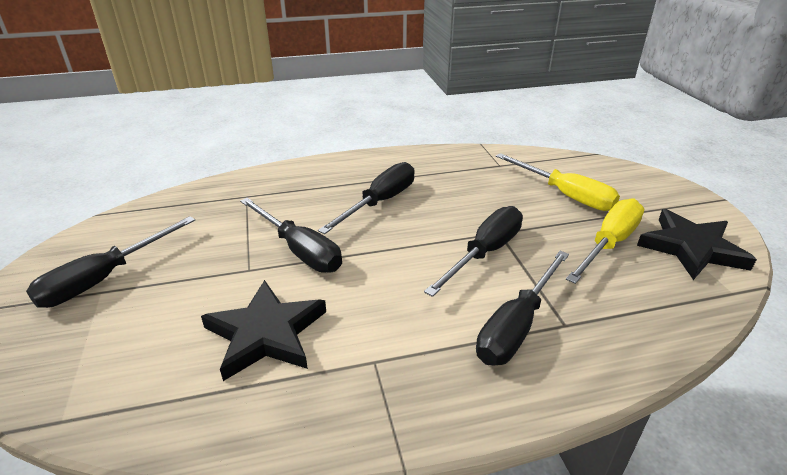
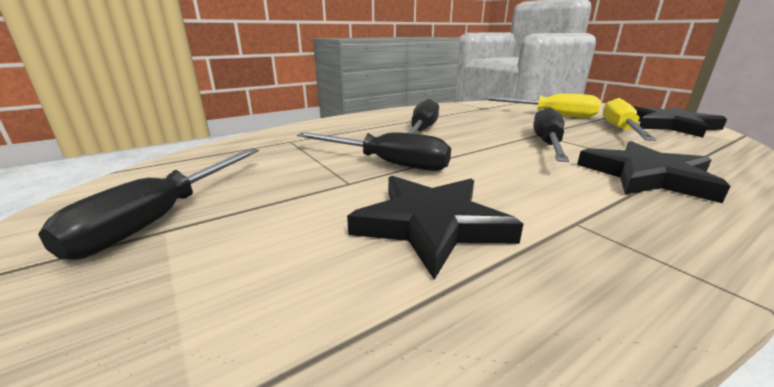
camera: 20 degrees left, 10 degrees down
black screwdriver [476,251,569,366] -> black star [577,141,731,203]

